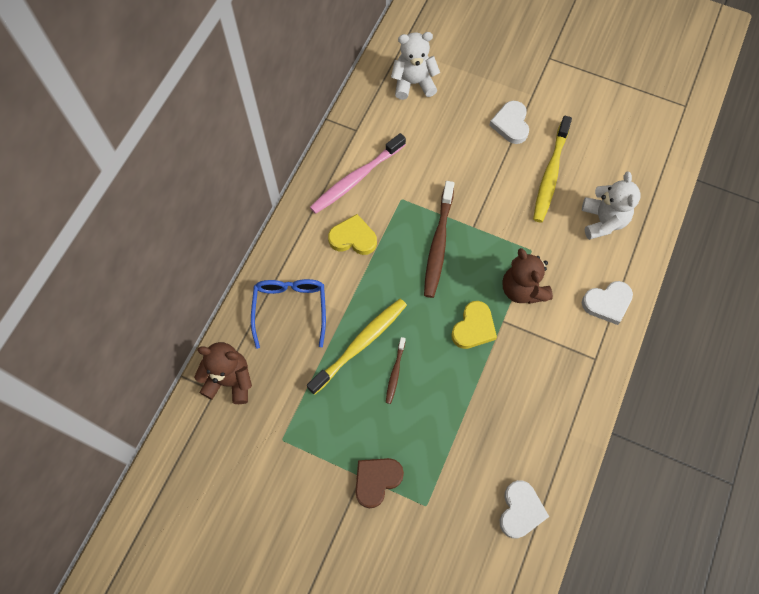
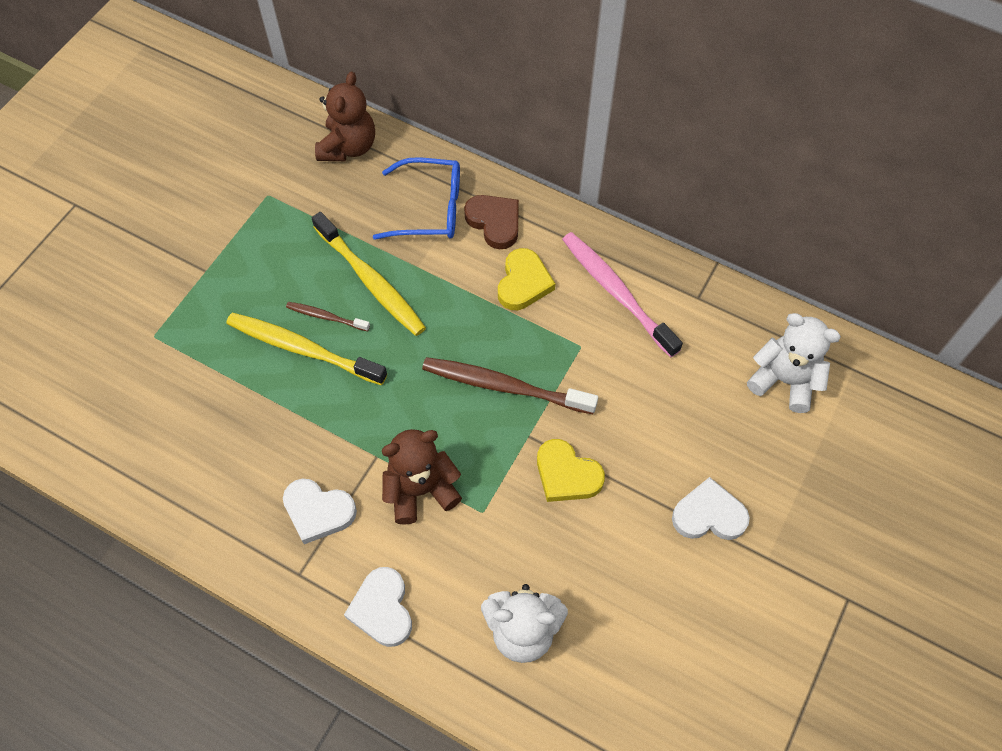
camera: 95 degrees right, 5 degrees down
brown heart [356,458,404,508] -> brown heart moved to [464,195,519,249]
white teddy bear [391,32,440,100] -> white teddy bear turned 60 degrees counterclockwise [747,313,841,413]
yellow heart [451,301,497,349] -> yellow heart moved to [537,439,605,502]
white heart [500,480,549,539] -> white heart moved to [283,478,357,544]
yellow toothbrush [533,116,572,223] -> yellow toothbrush moved to [226,313,387,385]

